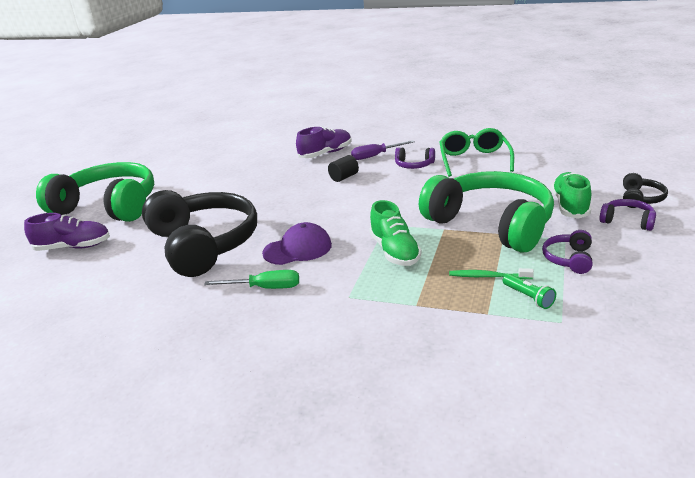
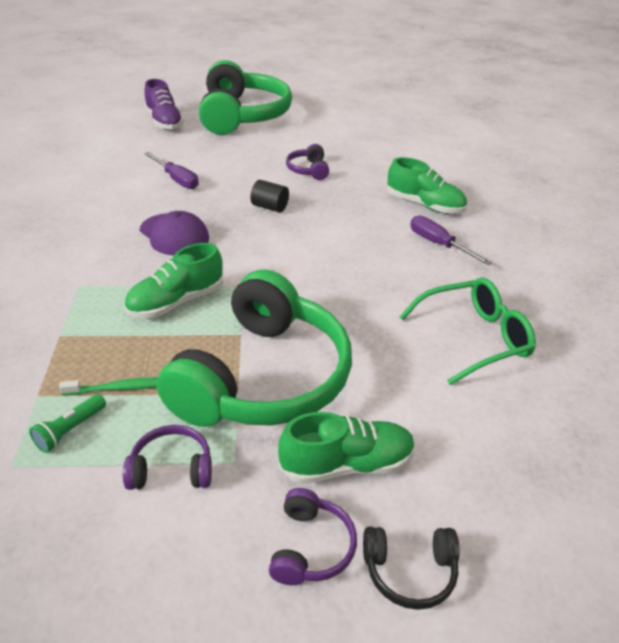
camera: 65 degrees right, 10 degrees up
black headphones [142,190,257,277] -> purple screwdriver [144,152,199,189]
green screwdriver [204,270,299,289] -> none
purple shoe [296,126,352,158] -> green shoe [388,157,467,214]
black cylinder [328,155,359,182] -> black cylinder moved to [251,180,289,212]
purple headphones [395,147,435,169] -> purple headphones moved to [286,144,329,180]
green toothbrush [449,268,534,279] -> green toothbrush turned 90 degrees clockwise [59,377,158,395]

